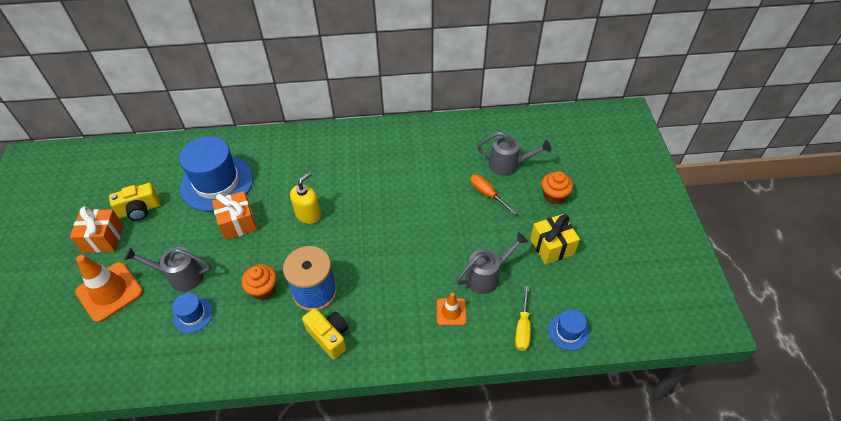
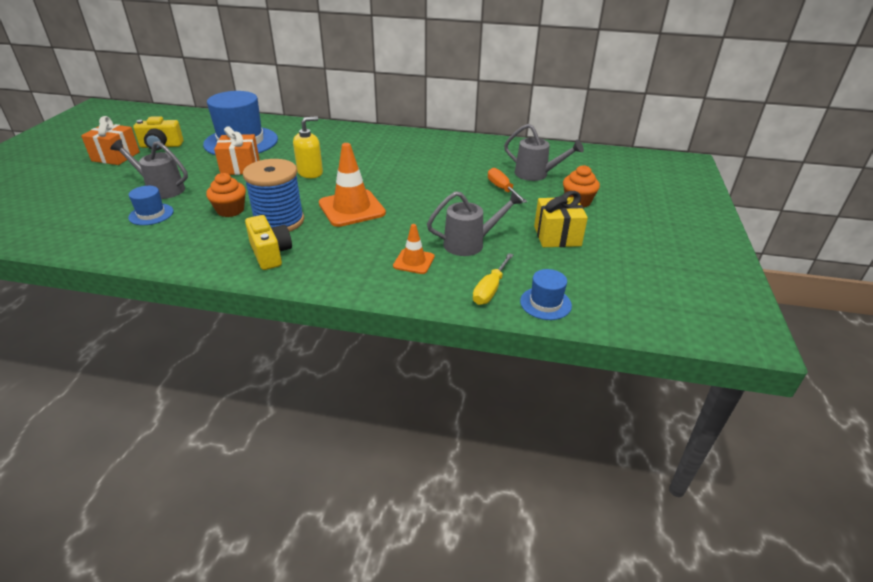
camera: 15 degrees right, 15 degrees down
orange traffic cone [75,255,143,323] -> orange traffic cone moved to [319,143,386,227]

